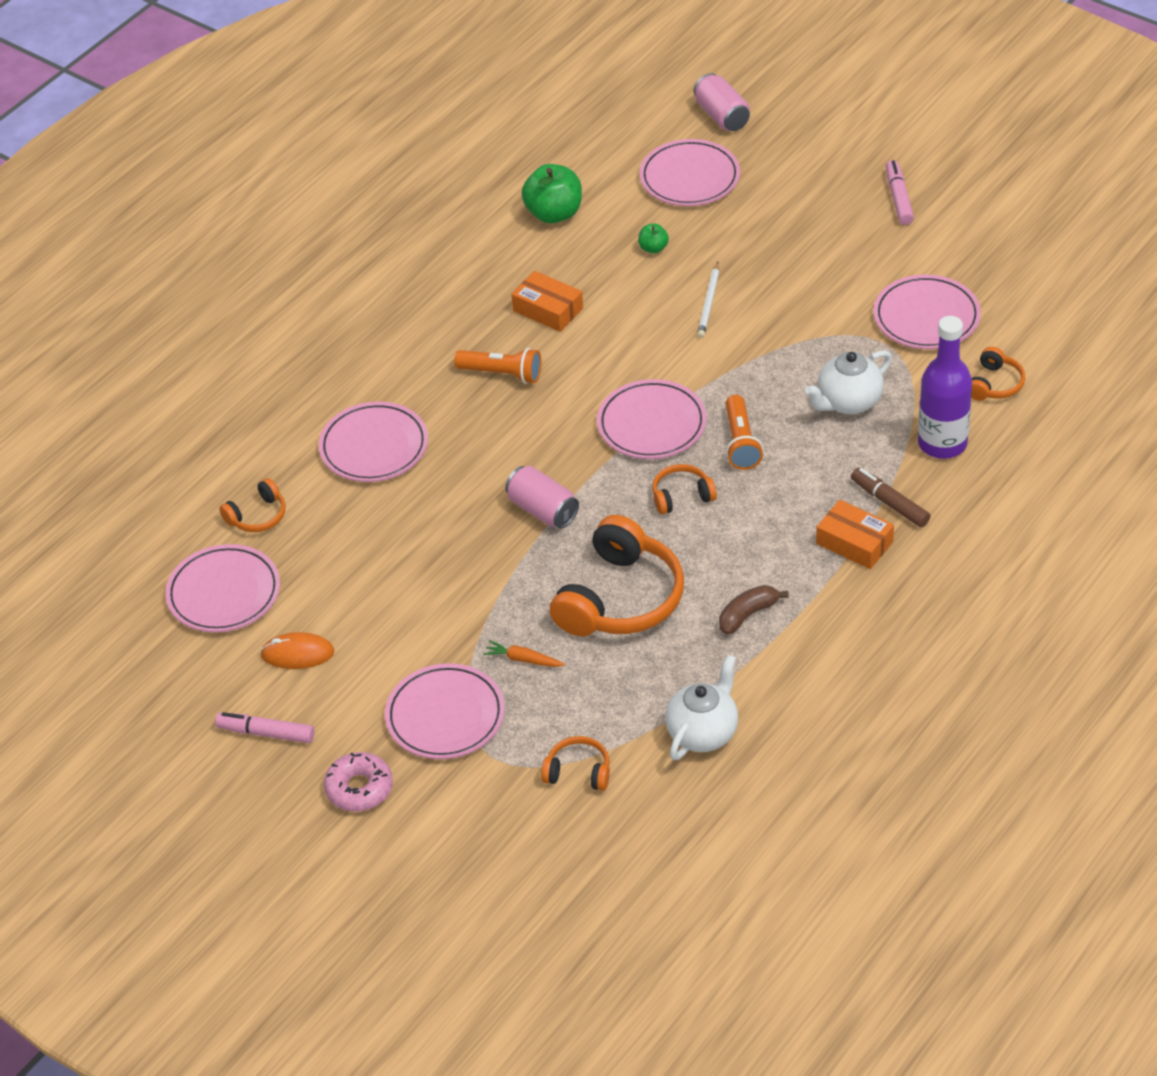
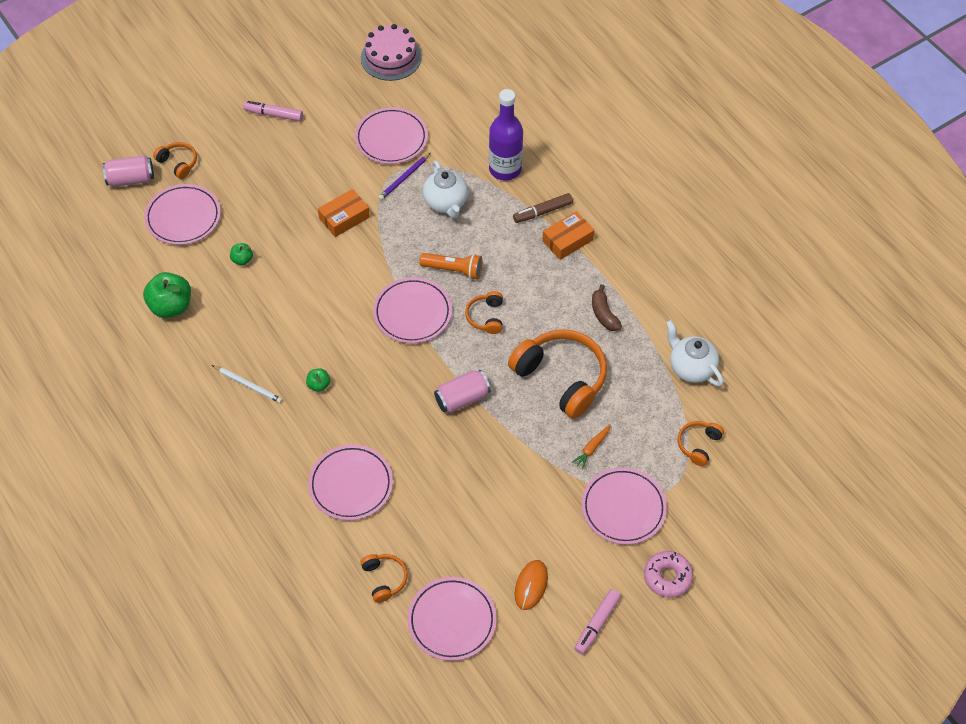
camera: 75 degrees left, 10 degrees up
orange flashlight [454,348,542,384] -> green apple [306,368,330,392]
orange box [511,271,583,332] -> orange box moved to [318,189,370,237]
white pencil [697,262,719,338] -> white pencil moved to [212,365,283,403]
orange headphones [971,347,1025,401] -> orange headphones moved to [153,142,197,179]
none -> pink cake [361,24,421,81]
none -> purple pencil [378,153,431,200]

